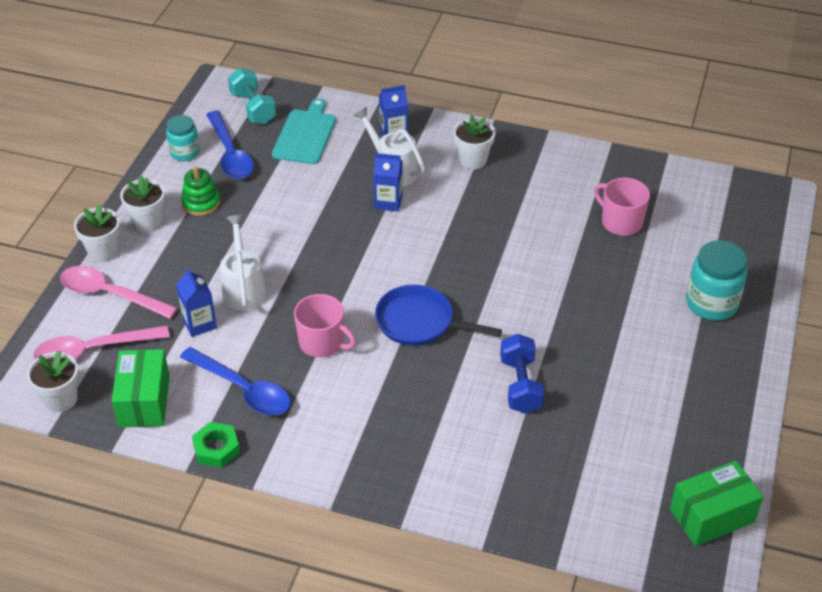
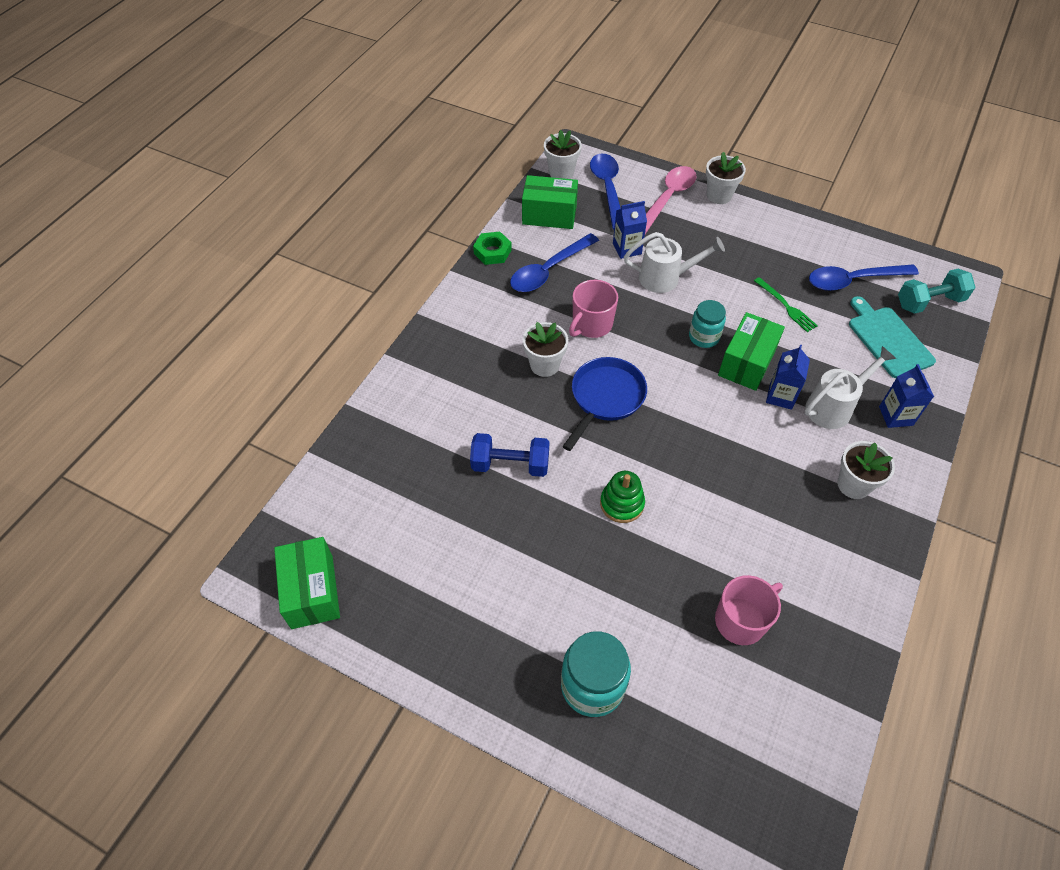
camera: 100 degrees right, 10 degrees up
pink spoon [33,326,170,359] -> blue spoon [590,154,621,230]
white flower pot [120,175,165,232] -> white flower pot moved to [523,322,568,377]
turquoise jar [166,115,200,161] -> turquoise jar moved to [689,300,726,348]
green stacking toy [181,167,220,216] -> green stacking toy moved to [600,471,645,523]
turquoise cutting board [272,98,336,164] -> turquoise cutting board turned 135 degrees counterclockwise [849,296,936,378]
none -> green box [718,312,785,391]
none -> green fork [754,277,818,332]

